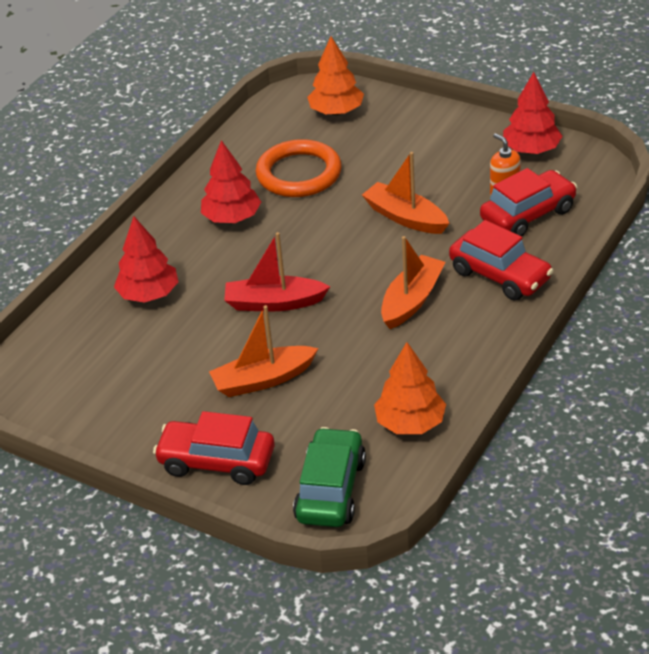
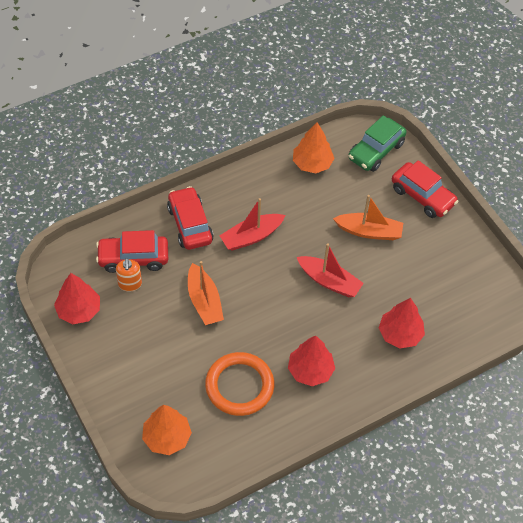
camera: 155 degrees left, 15 degrees up
orange boat [381,236,445,329] -> red boat [219,198,285,251]

